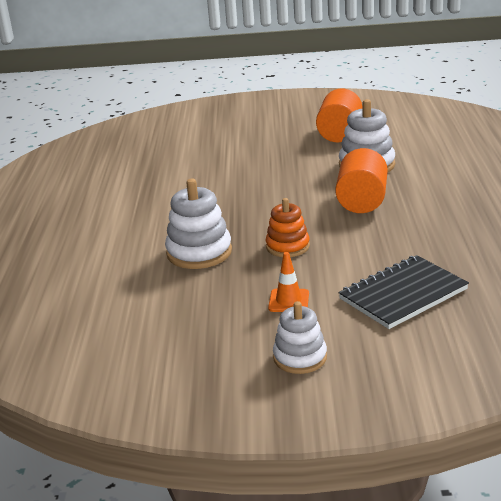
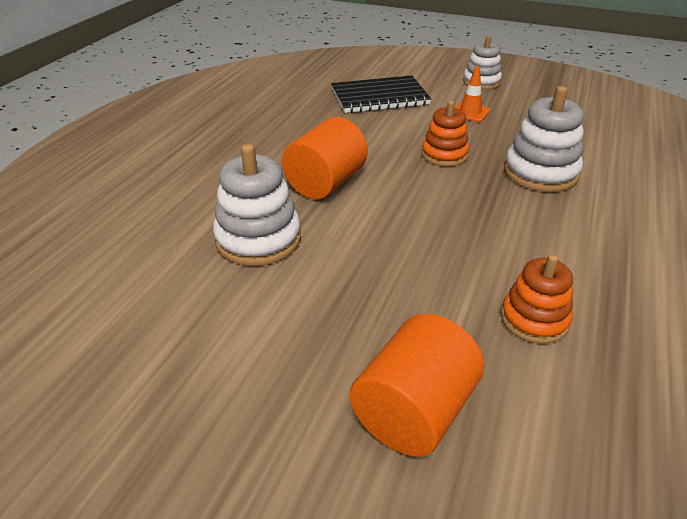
camera: 160 degrees left, 10 degrees up
orange cylinder [316,89,362,142] -> orange cylinder moved to [350,314,484,457]
none -> orange stacking toy [501,254,573,344]

